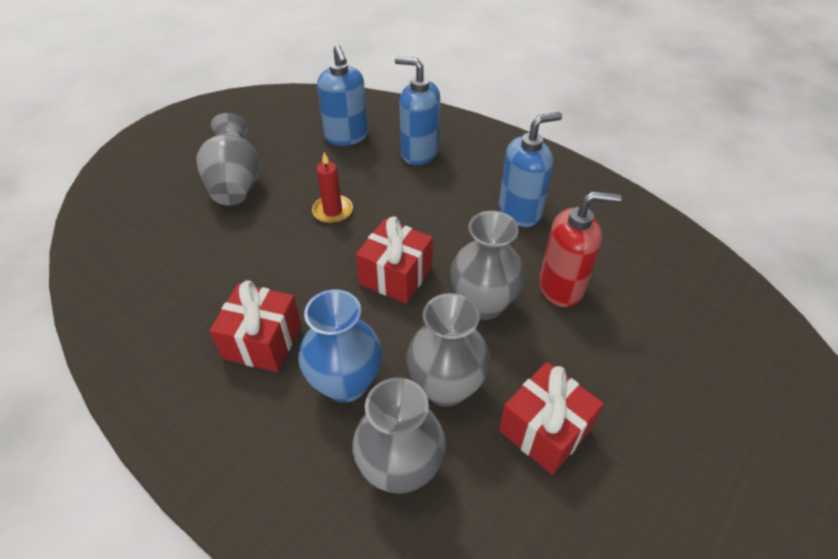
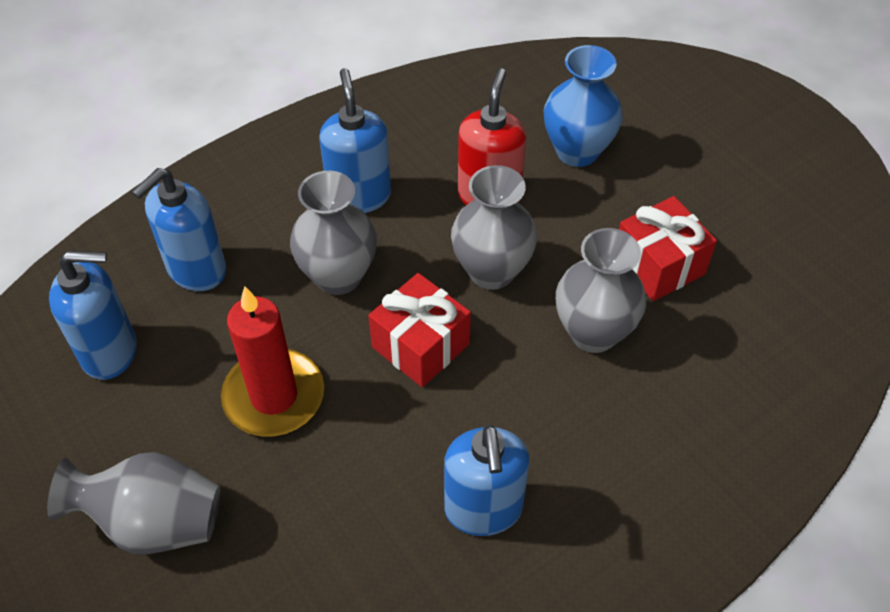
camera: 75 degrees left, 5 degrees up
red gift [210,280,301,372] -> blue soap dispenser [444,424,530,536]
blue vase [298,289,382,403] -> blue vase moved to [544,45,623,167]
red candle [312,152,353,224] -> red candle [221,286,324,436], size x1.71
grey vase [353,378,446,494] -> grey vase moved to [290,171,377,295]

